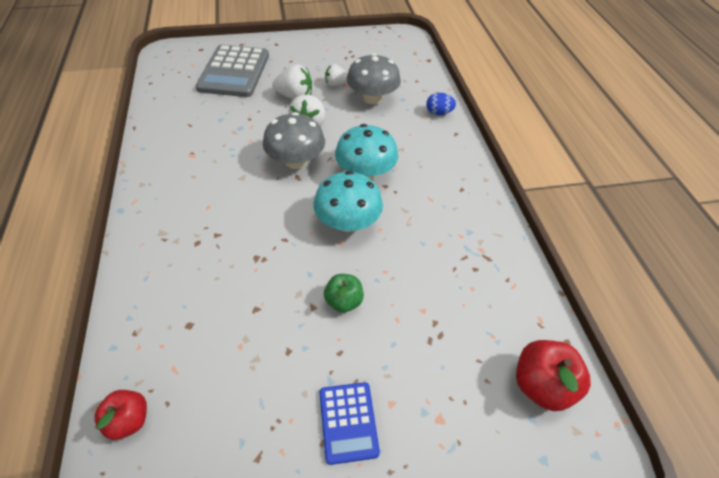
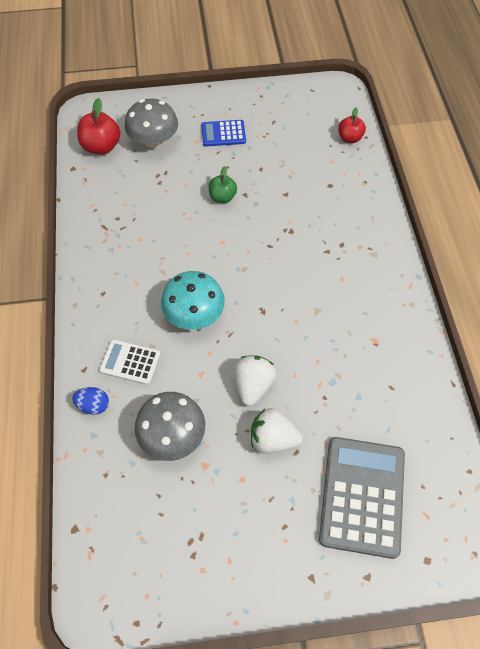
camera: 175 degrees left, 10 degrees up
grey mushroom [263,112,325,169] -> grey mushroom moved to [124,99,178,148]
turquoise mushroom [313,171,383,232] -> none
blue calculator [319,382,380,465] -> blue calculator turned 90 degrees counterclockwise [201,120,246,147]
white strawberry [325,64,348,87] -> none
none -> white calculator [99,339,161,385]

